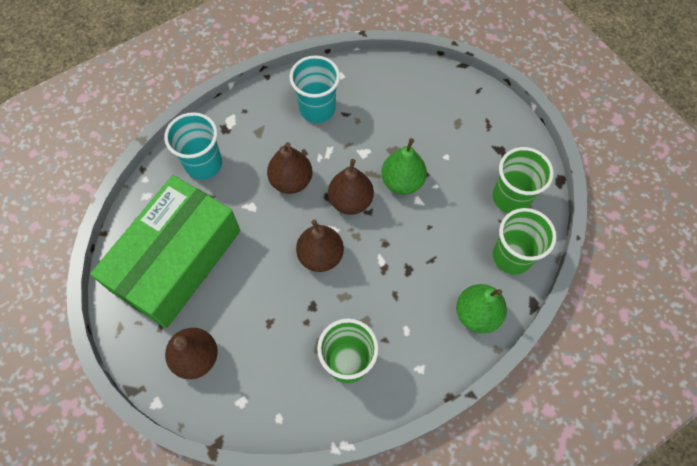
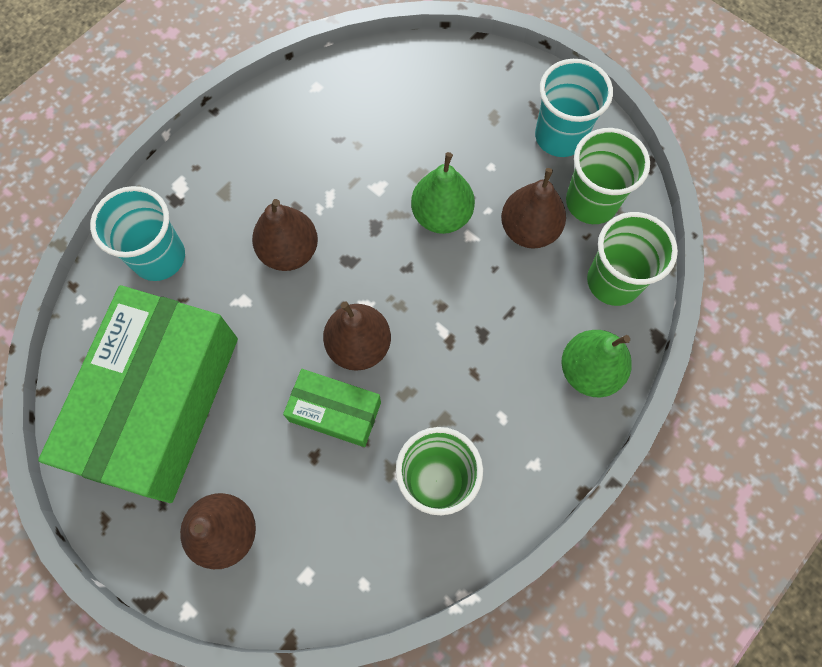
camera: 15 degrees left, 5 degrees up
turquoise cup [289,55,340,123] -> turquoise cup moved to [535,59,613,157]
brown pear [328,159,374,215] -> brown pear moved to [501,168,566,249]
none -> green box [283,369,381,447]

